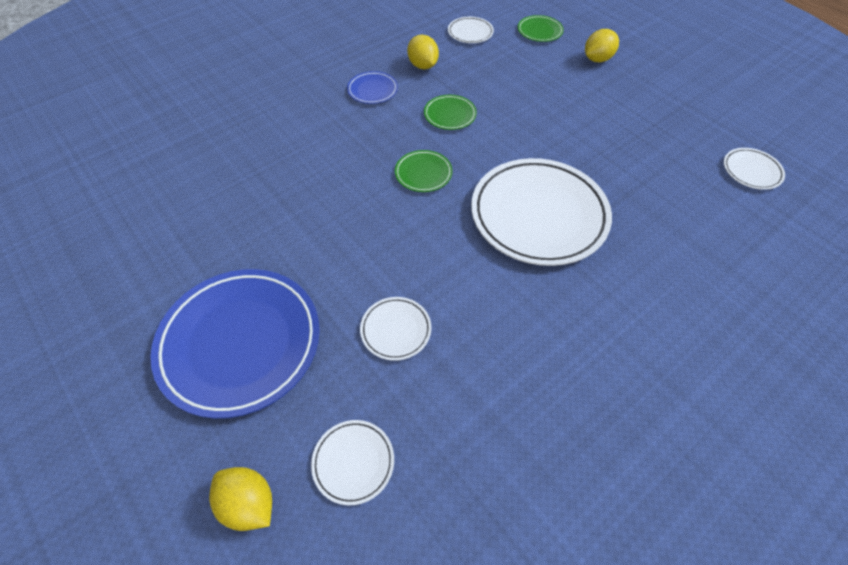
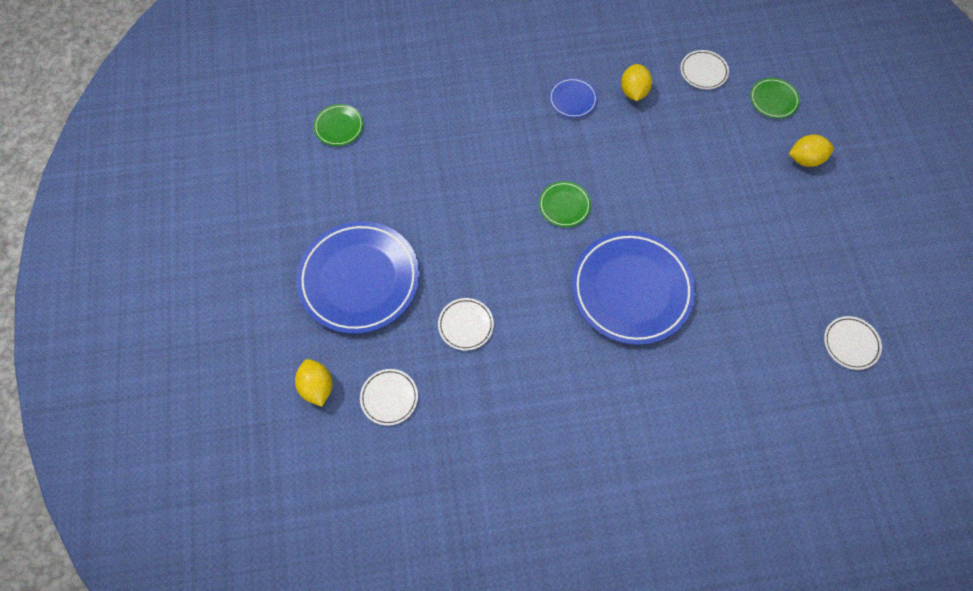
camera: 30 degrees right, 10 degrees up
green plate [424,95,477,130] -> green plate moved to [313,104,364,146]
white plate [471,158,612,266] -> blue plate [571,231,696,345]

